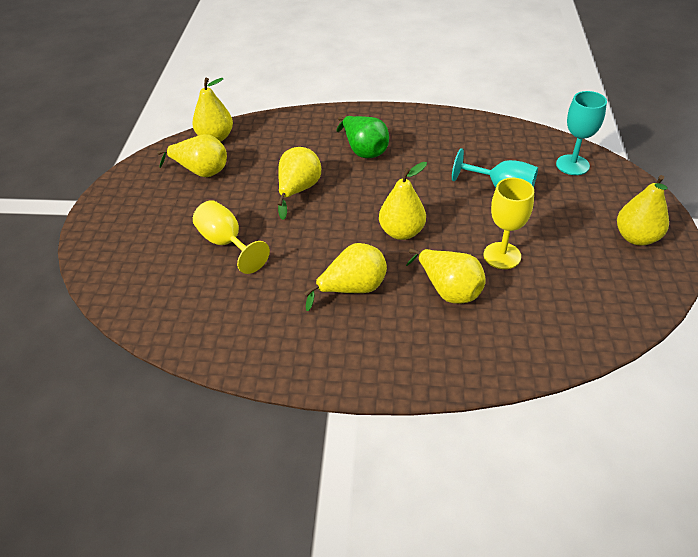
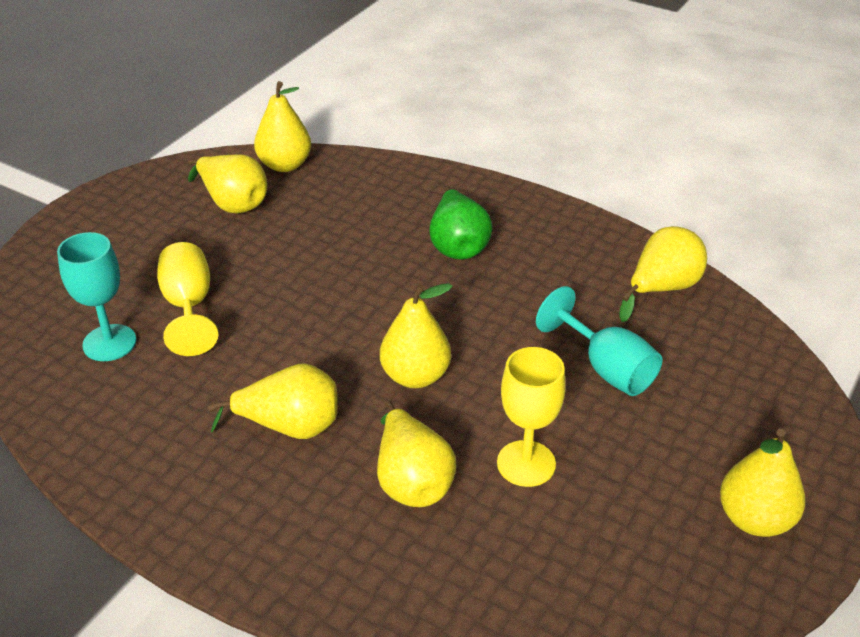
camera: 25 degrees right, 5 degrees down
yellow pear [278,147,321,220] -> yellow pear moved to [619,226,707,322]
turquoise goblet [556,91,607,175] -> turquoise goblet moved to [57,232,136,361]

